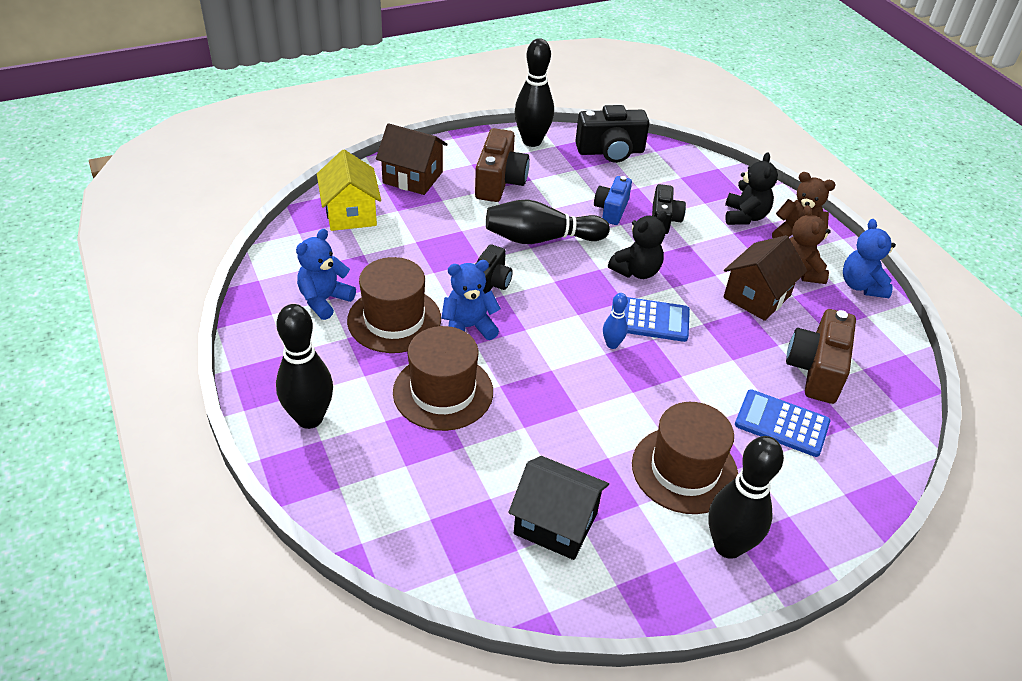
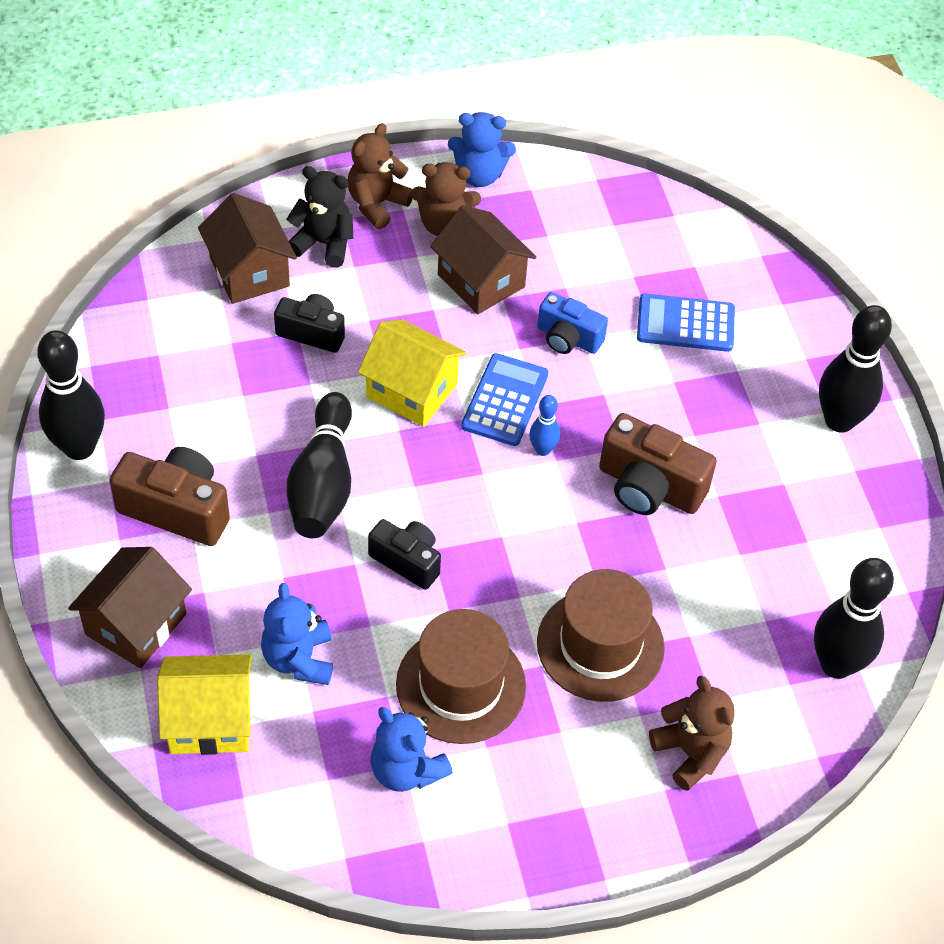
camera: 80 degrees left, 10 degrees up
black bowling pin [276,304,333,429] -> black bowling pin moved to [814,558,894,679]
blue teddy bear [441,260,501,340] -> blue teddy bear moved to [261,583,333,685]
black house [509,456,609,560] -> none
black camera [575,105,649,163] -> none
blue camera [594,176,632,225] -> blue camera moved to [537,292,608,354]
black teddy bear [608,211,667,279] -> yellow house [358,319,467,427]
brown hat [632,402,738,514] -> none
blue calculator [735,389,830,457] -> blue calculator turned 60 degrees clockwise [637,294,735,352]
brown camera [786,309,856,404] -> brown camera moved to [599,413,717,515]
none -> brown house [198,193,297,304]
none -> brown teddy bear [649,675,735,791]

